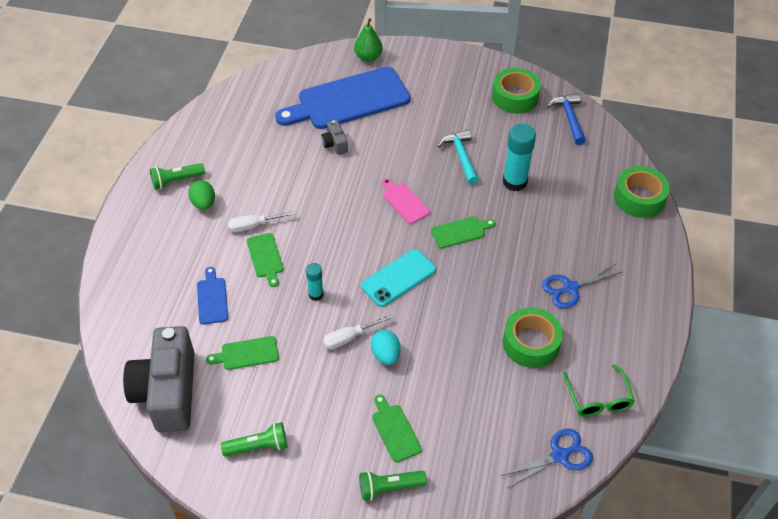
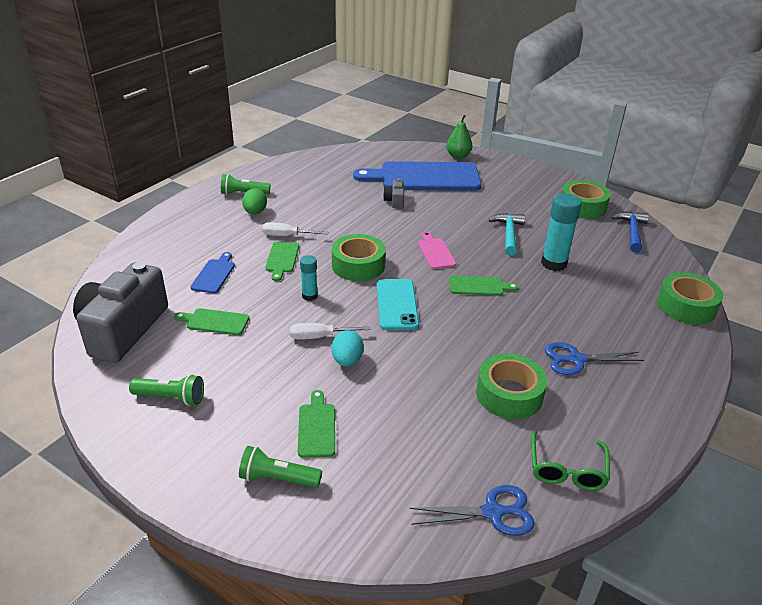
camera: 20 degrees right, 15 degrees down
turquoise phone [361,249,436,307] -> turquoise phone turned 75 degrees counterclockwise [377,279,419,330]
none -> green tape [332,234,386,281]

